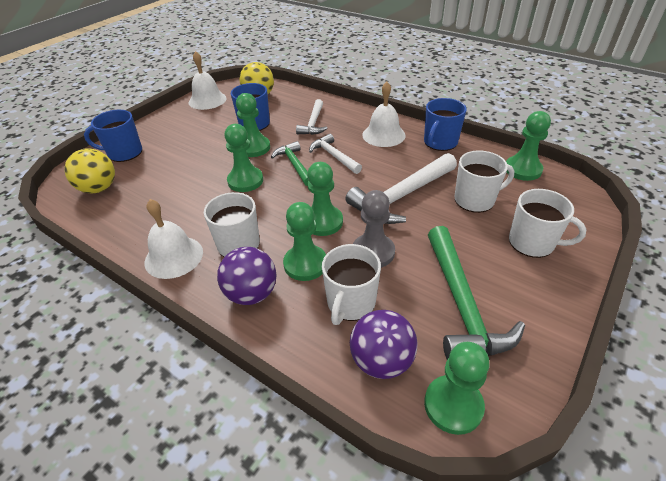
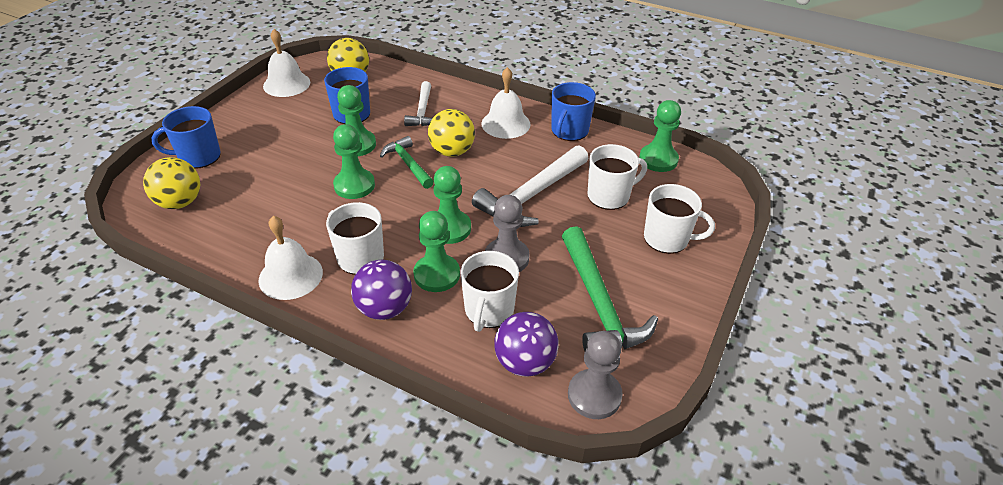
camera: 10 degrees left, 0 degrees up
white hammer [309,133,362,174] -> yellow ball [428,109,475,157]
green pawn [424,342,490,435] -> grey pawn [568,331,623,419]

